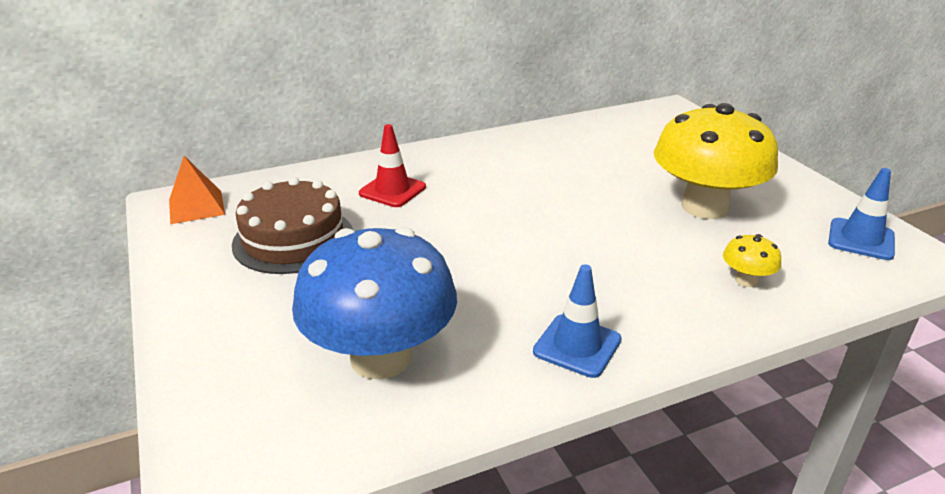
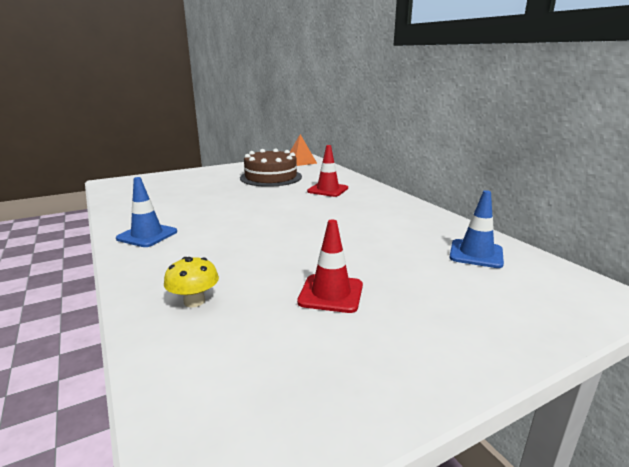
camera: 85 degrees right, 10 degrees down
blue mushroom [292,227,457,379] -> none
yellow mushroom [654,103,778,219] -> red traffic cone [297,219,363,313]
blue traffic cone [828,168,895,260] -> blue traffic cone moved to [449,190,504,268]

